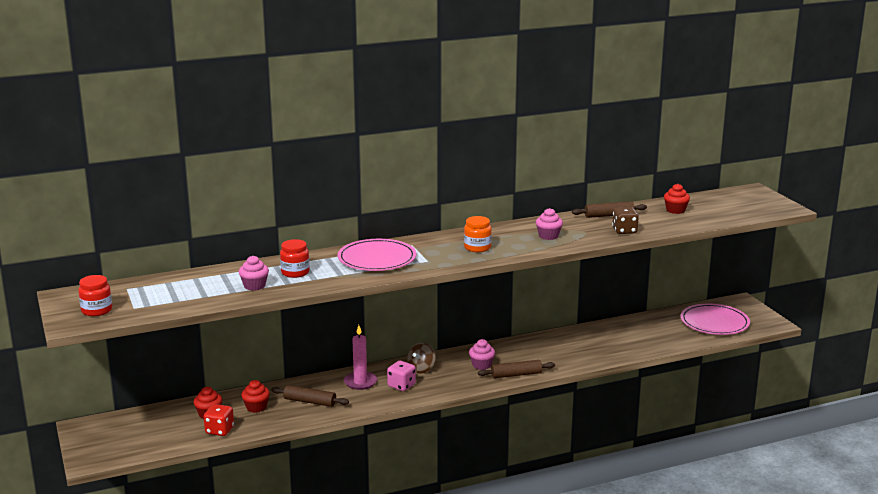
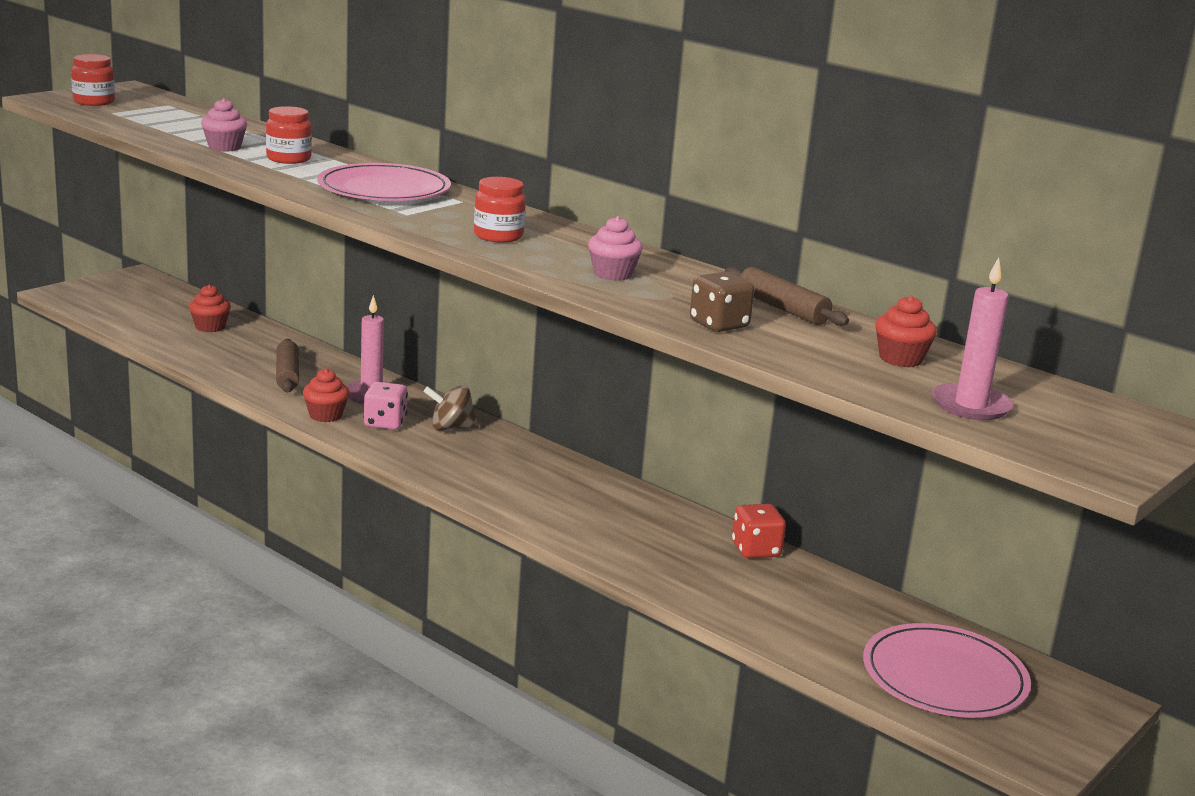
camera: 60 degrees right, 0 degrees up
red dice [204,404,234,436] -> red dice moved to [732,504,786,558]
red cupcake [241,380,270,413] -> red cupcake moved to [303,369,349,422]
orange jar [464,216,492,252] -> red jar [474,177,526,243]
pink cupcake [469,339,495,370] -> none
brown rolling pin [478,360,555,378] -> none
none -> pink candle [932,257,1013,420]

